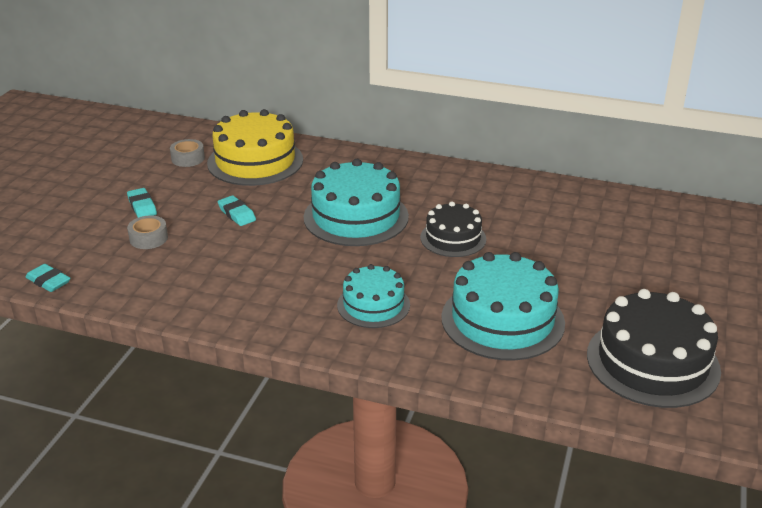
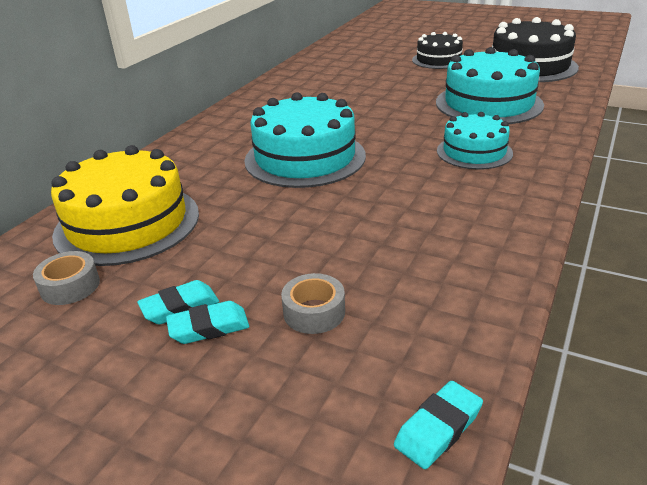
camera: 80 degrees left, 0 degrees up
turquoise eraser [218,195,256,226] -> turquoise eraser moved to [137,280,219,324]
black cake [420,202,486,257] -> black cake moved to [412,32,463,69]

